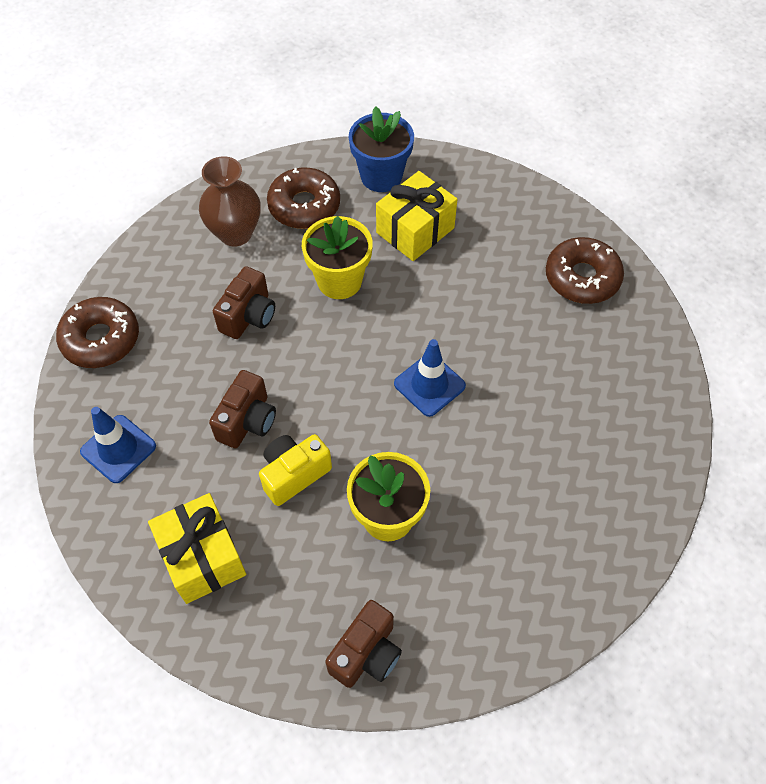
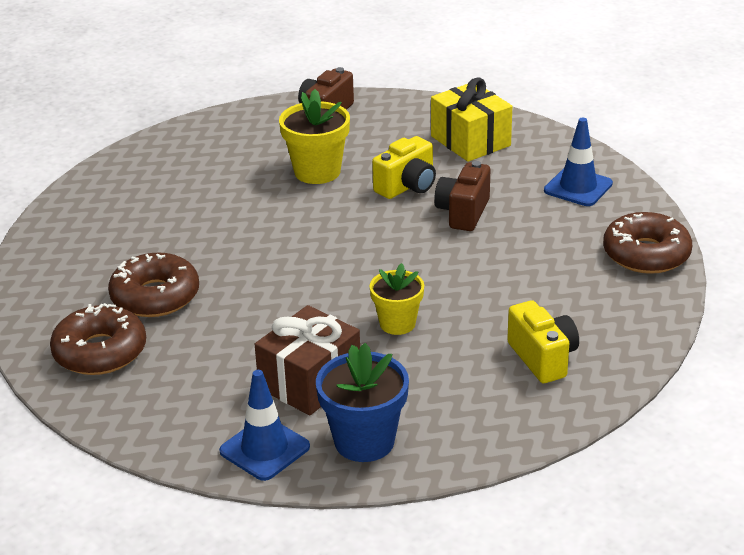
camera: 175 degrees right, 25 degrees down
brown vase [199,156,261,247] -> yellow camera [507,300,579,383]
brown camera [213,266,275,339] -> none
brown donut [267,168,340,229] -> brown donut moved to [108,252,199,317]
yellow flower pot [302,216,373,299] -> yellow flower pot [369,263,424,335], size x0.66
yellow gift [376,171,458,261] -> brown gift [255,305,360,415]
blue traffic cone [394,339,466,417] -> blue traffic cone moved to [219,370,310,481]

